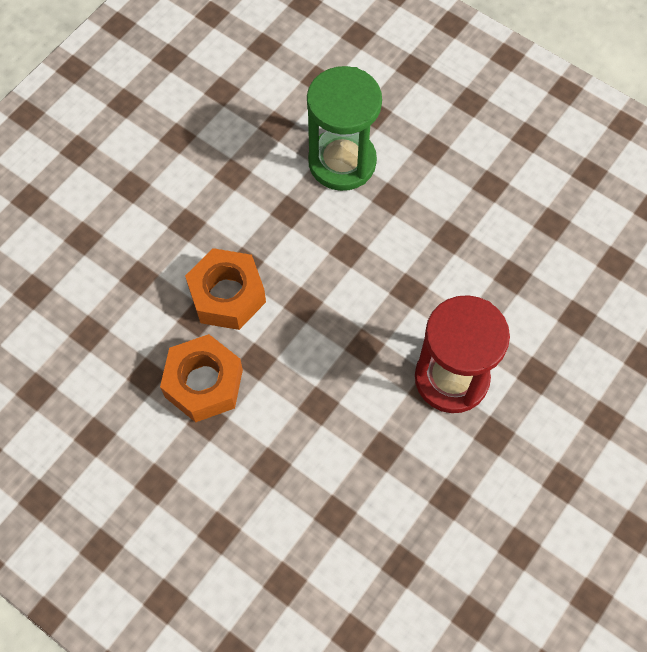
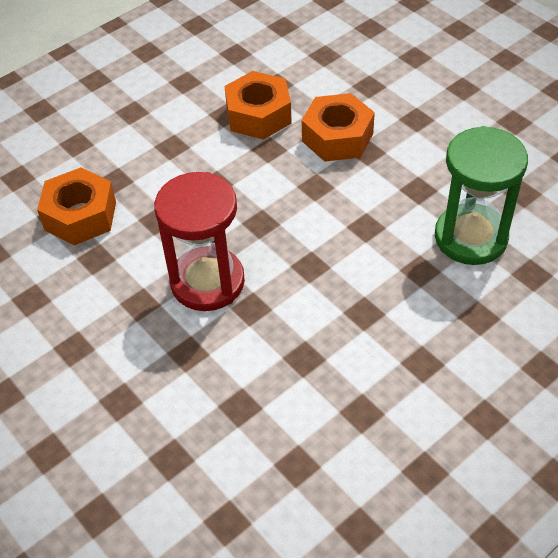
camera: 105 degrees right, 15 degrees down
none -> orange nut [37,167,116,245]

